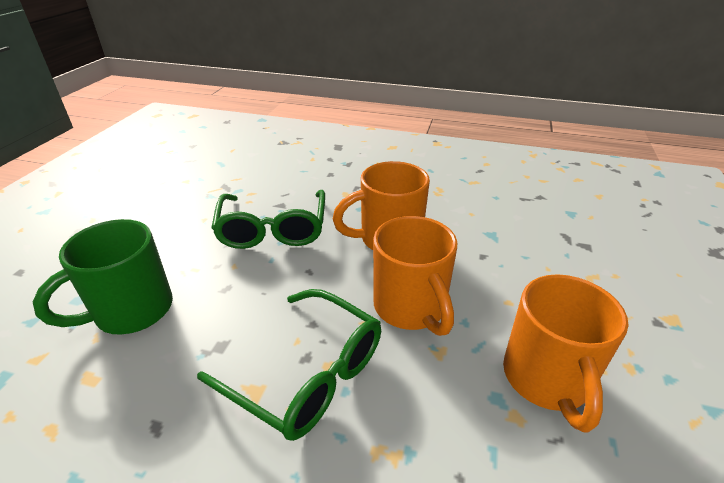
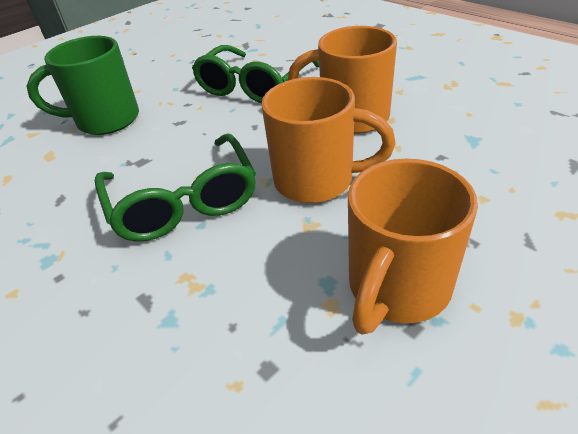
camera: 35 degrees right, 5 degrees up
orange mug [373,216,457,336] -> orange mug turned 90 degrees counterclockwise [261,77,396,203]

